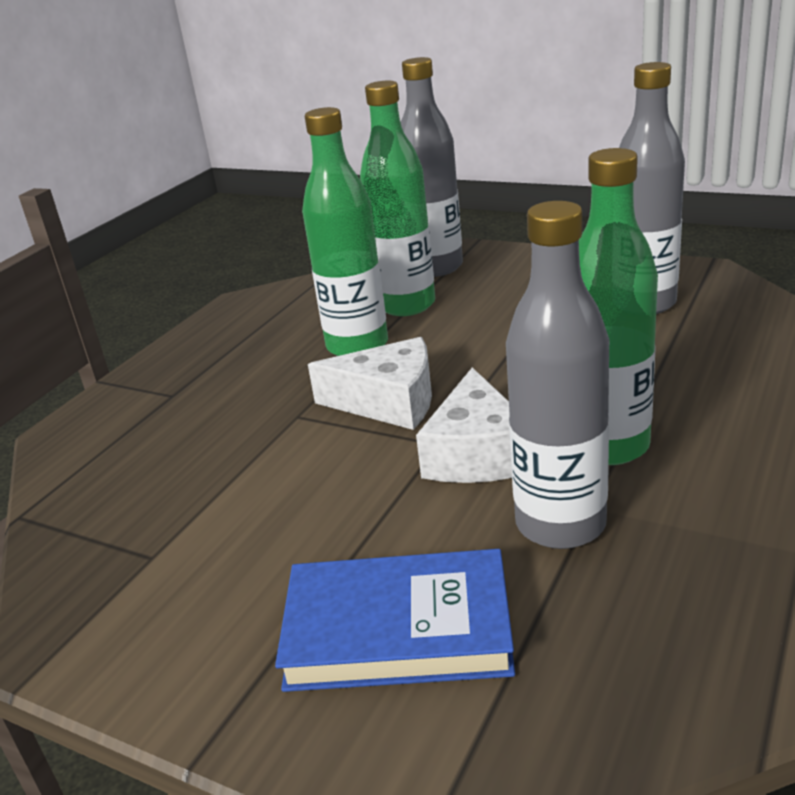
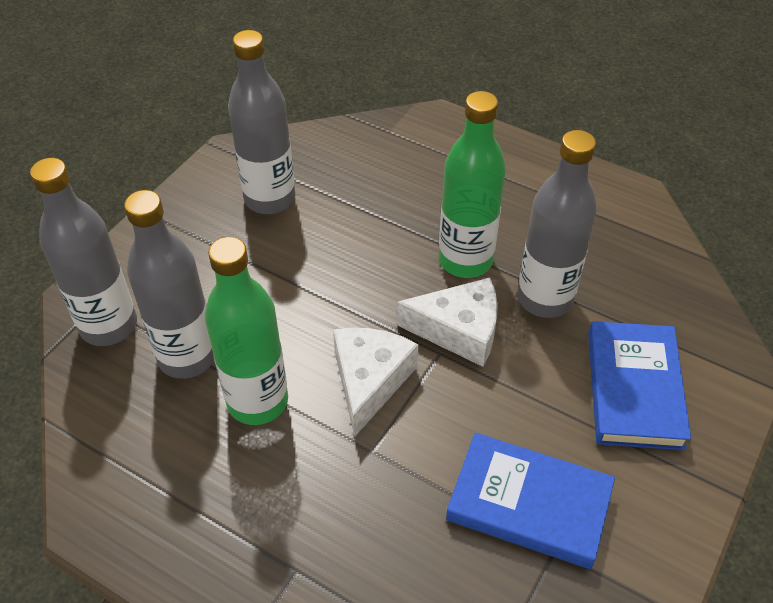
camera: 90 degrees left, 20 degrees up
green bottle [360,81,435,316] -> grey bottle [124,190,214,379]
none -> blue book [446,433,615,569]

